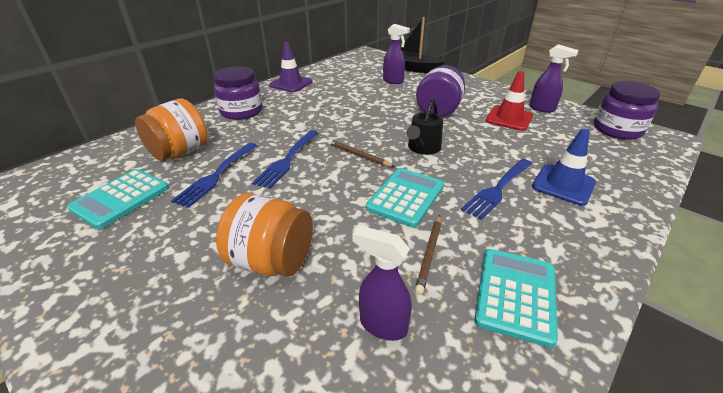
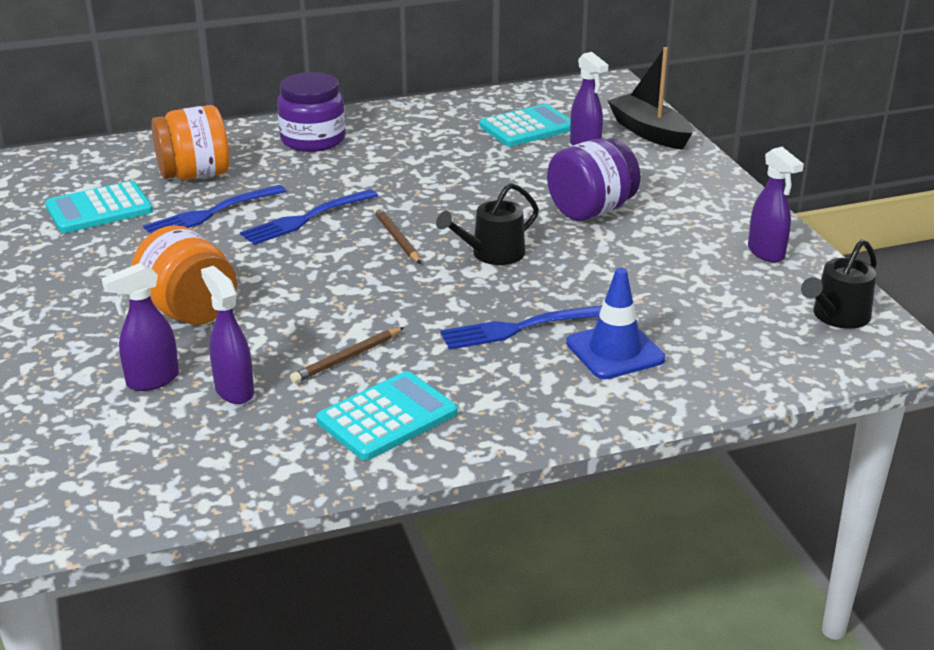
camera: 30 degrees right, 5 degrees down
purple traffic cone [269,42,312,92] -> none
turquoise calculator [366,168,444,228] -> turquoise calculator moved to [480,104,571,146]
red traffic cone [485,71,533,131] -> none
purple jar [594,81,661,140] -> black watering can [801,239,877,329]
none -> purple spray bottle [102,263,179,391]

